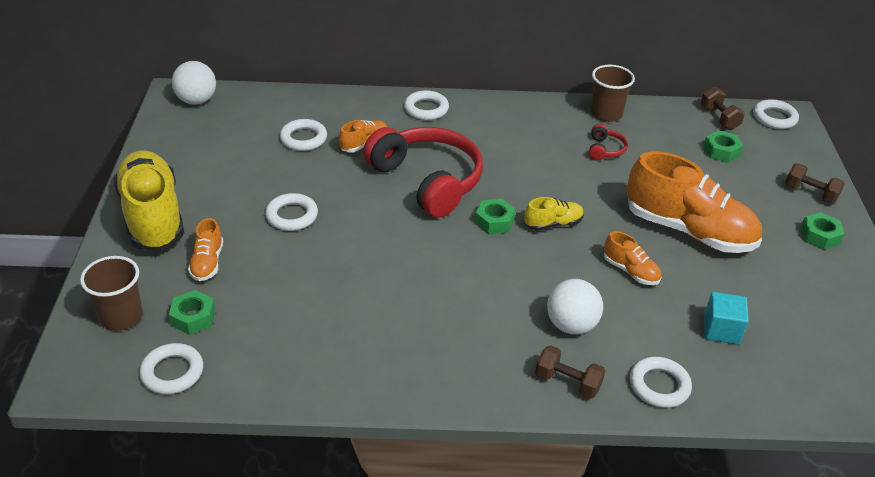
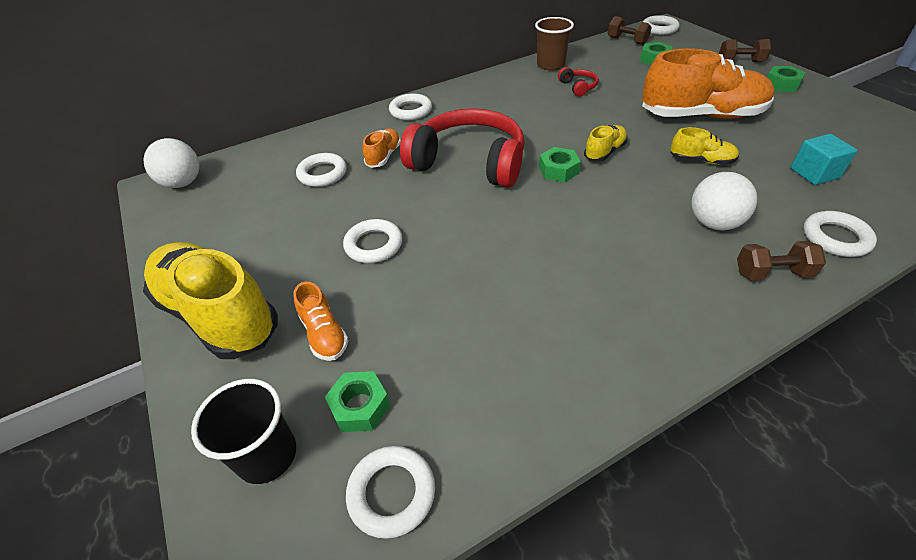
camera: 25 degrees left, 5 degrees up
brown cup [80,256,143,331] -> black cup [191,379,296,484]
orange shoe [604,231,661,285] -> yellow shoe [670,127,739,165]

